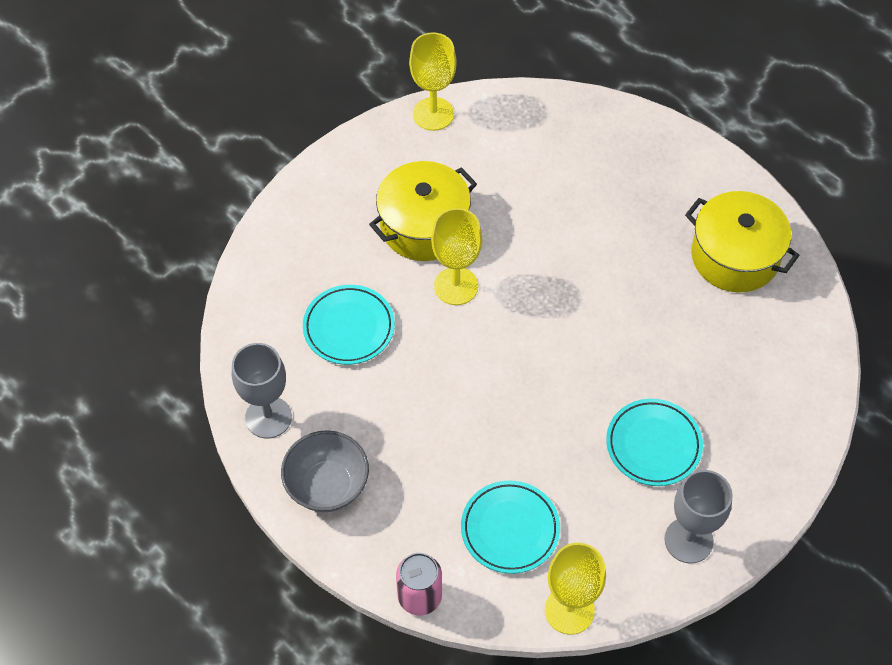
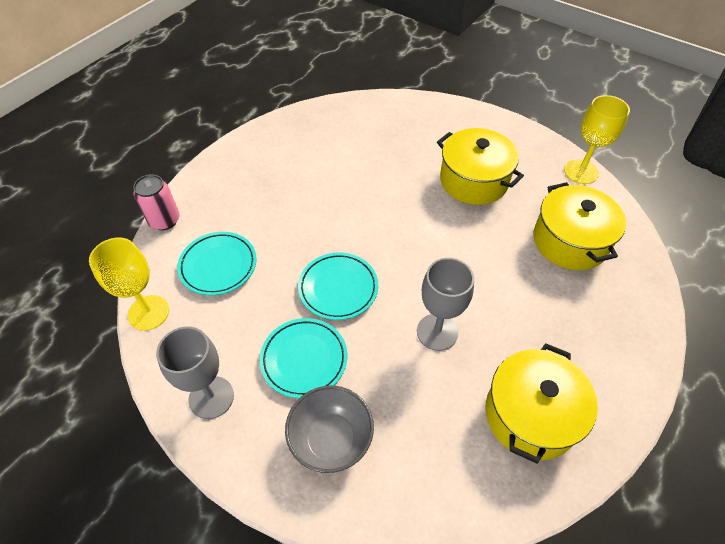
camera: 80 degrees right, 5 degrees down
grey goblet [232,343,292,438] -> grey goblet moved to [417,258,474,351]
grey bowl [281,430,369,512] -> grey bowl moved to [285,385,374,473]
turquoise plate [303,285,395,365] -> turquoise plate moved to [298,253,378,320]
yellow goblet [431,208,482,305] -> none
none -> yellow pot [533,182,626,270]

